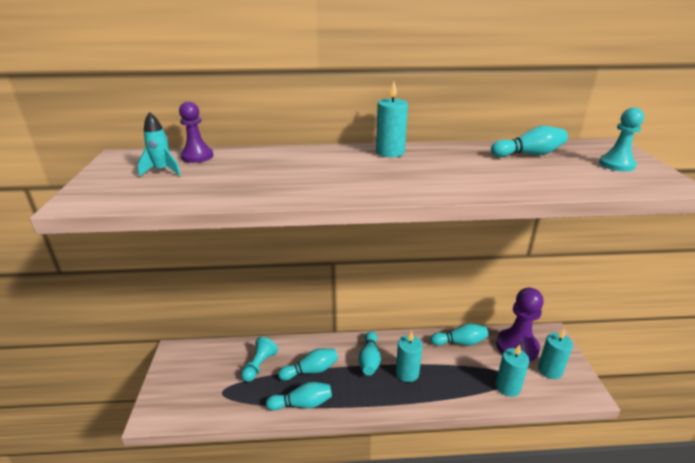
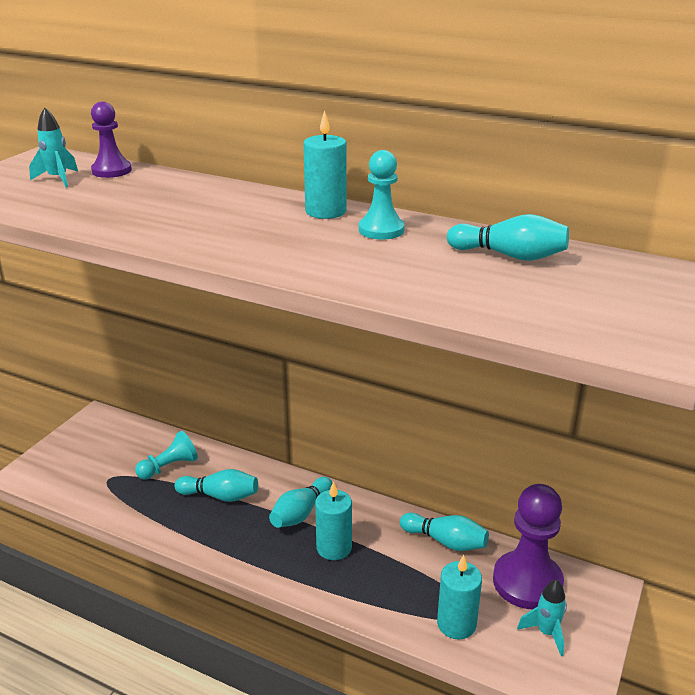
camera: 30 degrees right, 0 degrees up
turquoise bowling pin [266,382,332,411] -> none
turquoise candle [538,329,573,379] -> turquoise rocket [517,579,567,656]
turquoise pawn [599,108,644,172] -> turquoise pawn moved to [359,150,405,240]

